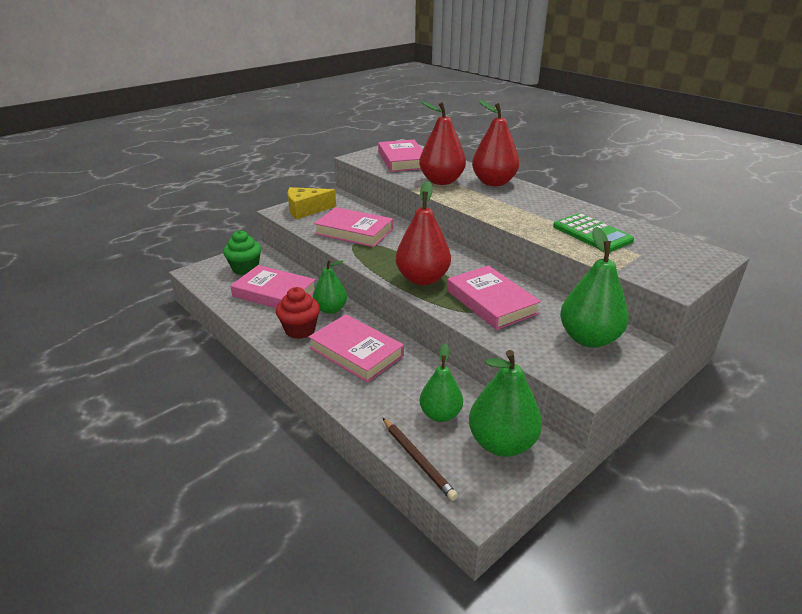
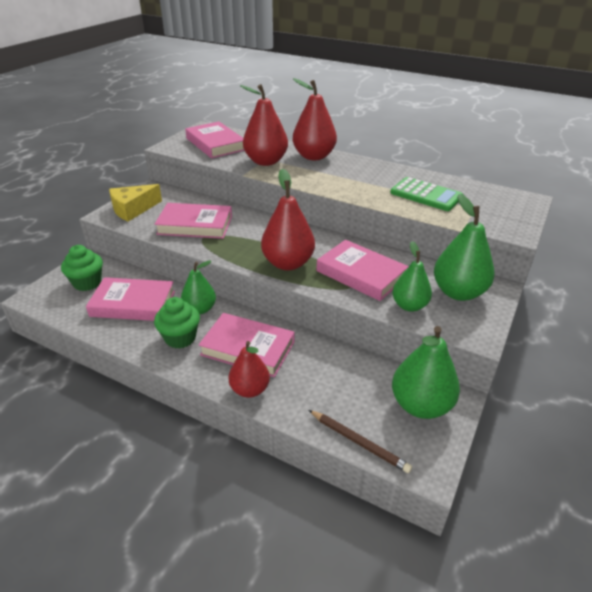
camera: 20 degrees left, 5 degrees up
red cupcake [276,287,320,339] -> green cupcake [154,297,200,349]
green pear [419,343,463,422] -> green pear moved to [392,241,432,312]
none -> red pear [228,341,270,398]

